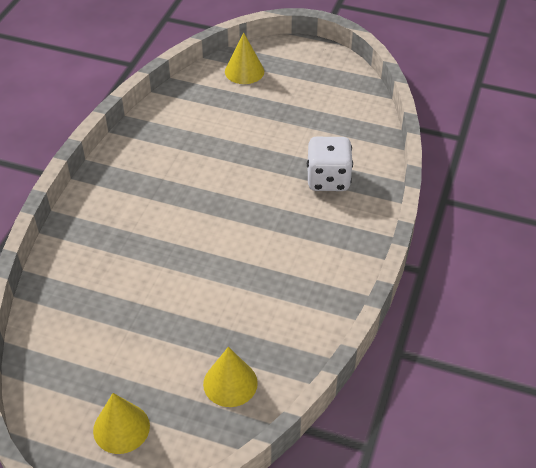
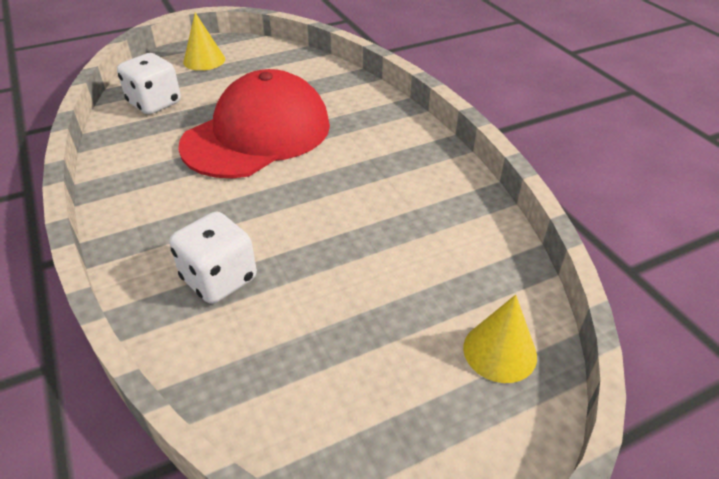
camera: 135 degrees right, 5 degrees down
yellow cone [203,347,258,407] -> white dice [117,53,181,114]
none -> red cap [178,69,330,178]

